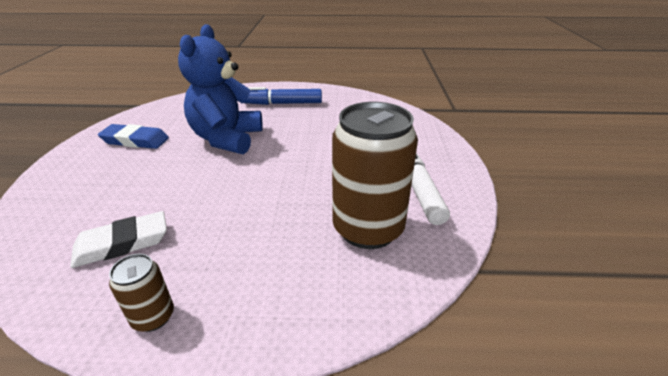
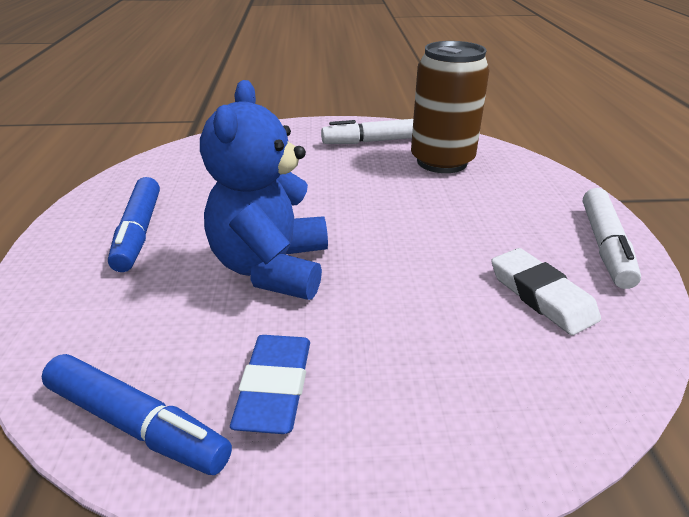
camera: 95 degrees left, 0 degrees up
brown can [109,254,174,332] -> white marker [583,188,641,289]
blue teddy bear [178,24,263,155] -> blue teddy bear turned 90 degrees clockwise [200,80,328,300]
none -> blue marker [42,354,232,475]

